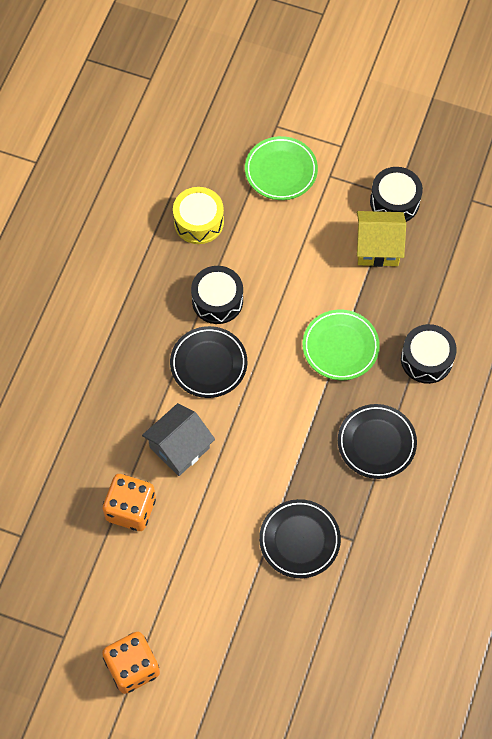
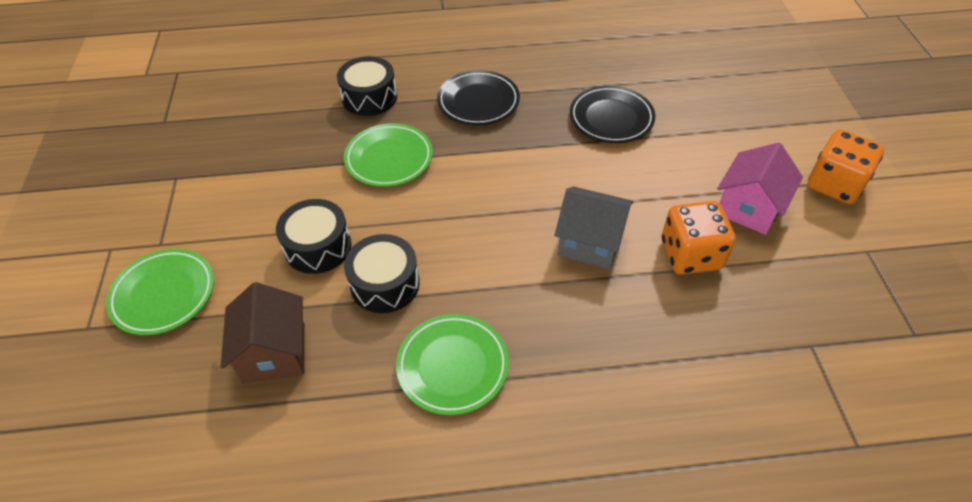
camera: 115 degrees left, 15 degrees down
black plate [170,326,247,398] -> none
yellow drum [173,187,224,244] -> brown house [221,282,304,384]
yellow house [357,211,406,267] -> none
black drum [370,167,423,222] -> black drum moved to [276,199,351,274]
none -> green plate [396,314,509,415]
none -> pink house [717,143,803,235]

